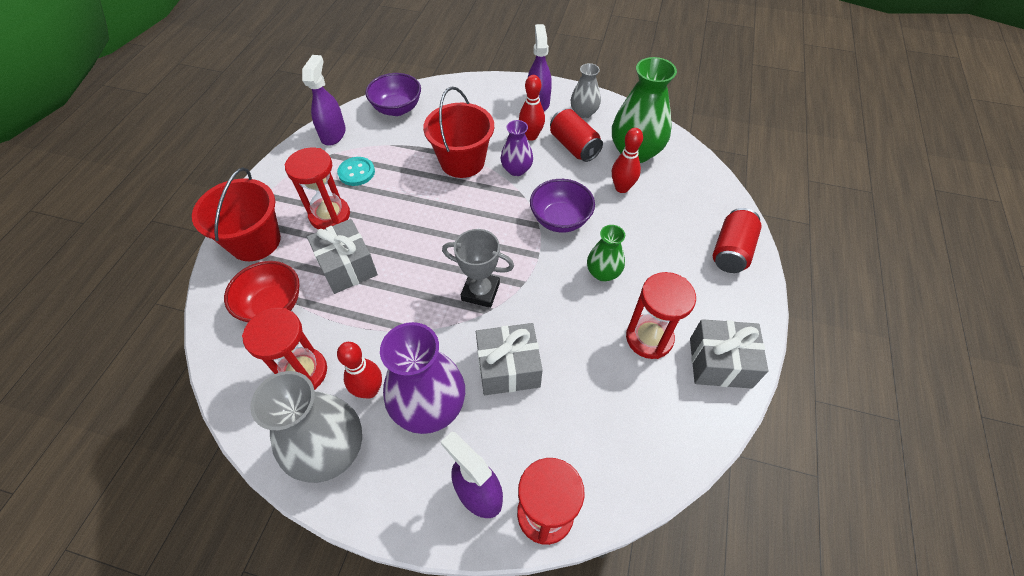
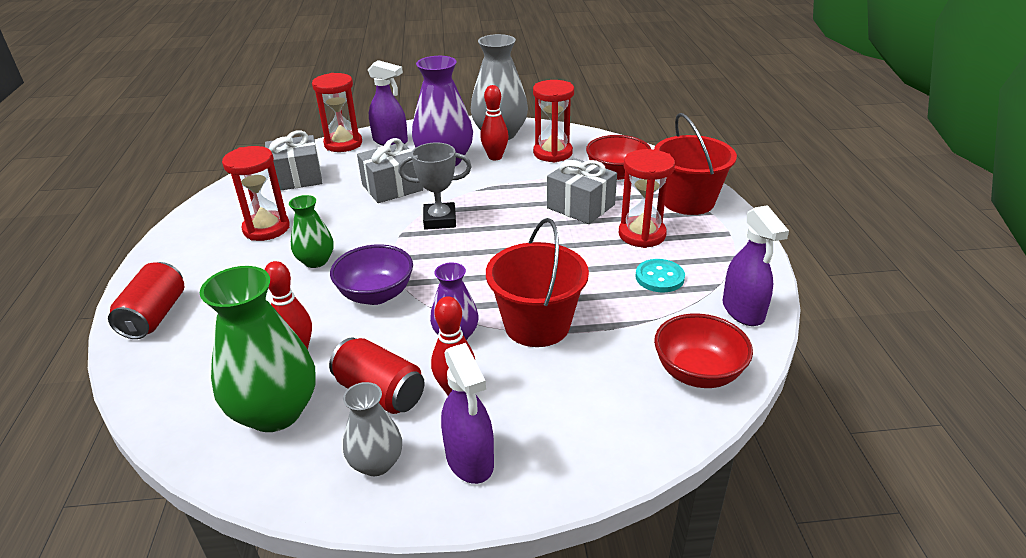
camera: 160 degrees right, 20 degrees down
purple bowl [365,73,421,116] -> red bowl [654,313,753,388]
grey gift [690,319,768,389] -> grey gift moved to [265,130,322,191]

